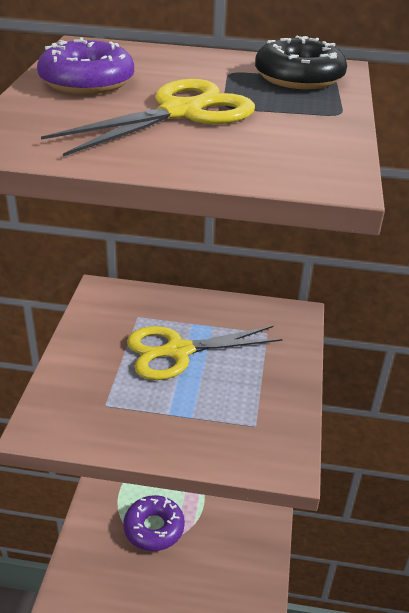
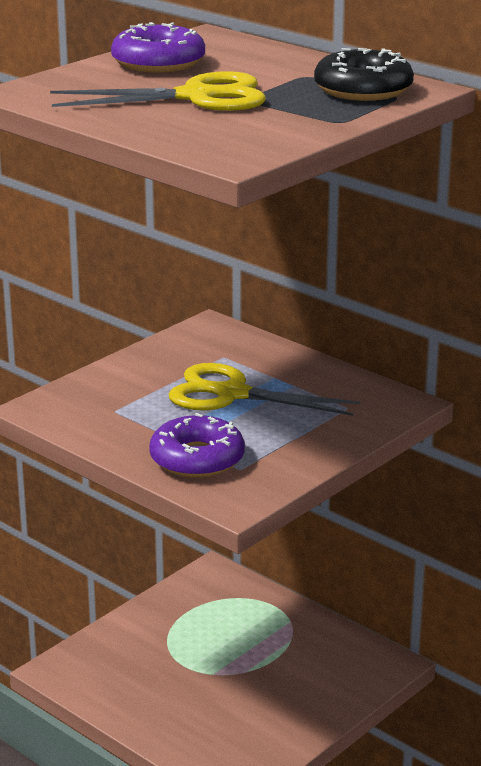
camera: 35 degrees right, 10 degrees down
purple donut [124,495,185,551] -> purple donut moved to [149,413,245,478]

